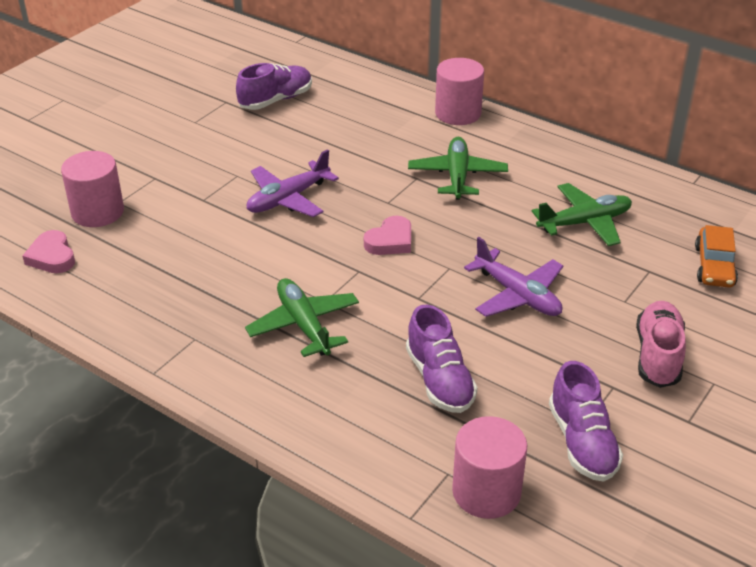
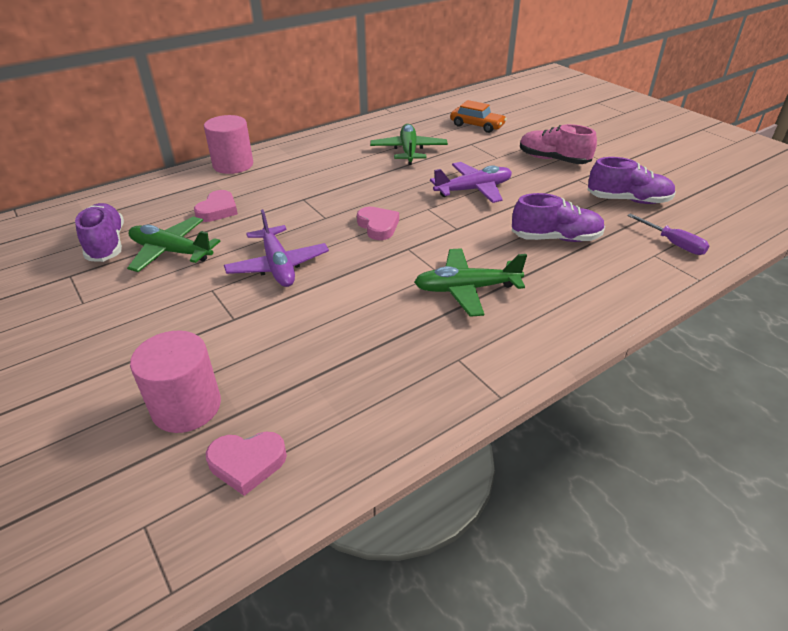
camera: 70 degrees left, 0 degrees up
green plane [408,137,508,200] -> green plane moved to [127,217,220,272]
pink cylinder [452,416,527,519] -> purple screwdriver [627,213,709,255]
none -> pink heart [194,190,238,222]

